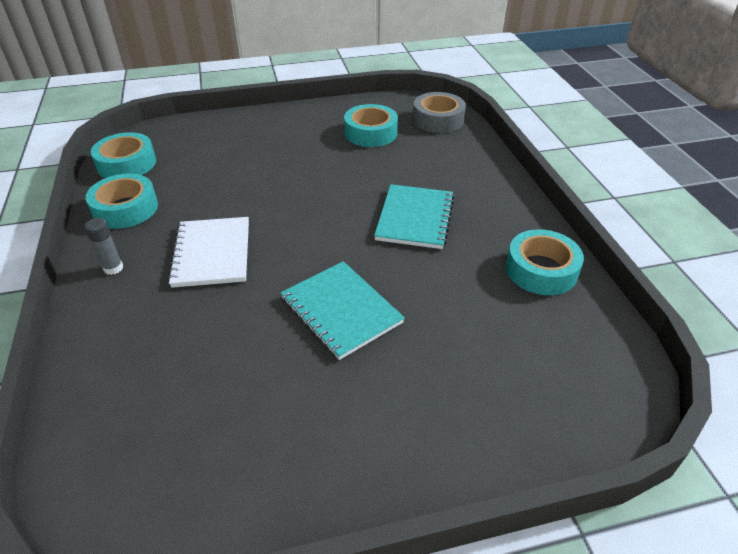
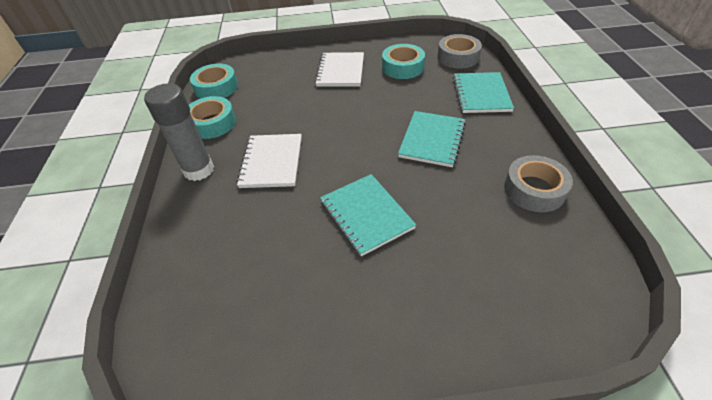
camera: 10 degrees right, 5 degrees up
grey glue stick [85,218,123,275] -> grey glue stick [144,83,214,181], size x2.11
turquoise tape [506,229,584,295] -> grey tape [504,155,573,212]
none -> white notebook [315,52,364,87]
none -> turquoise notebook [453,72,514,113]

